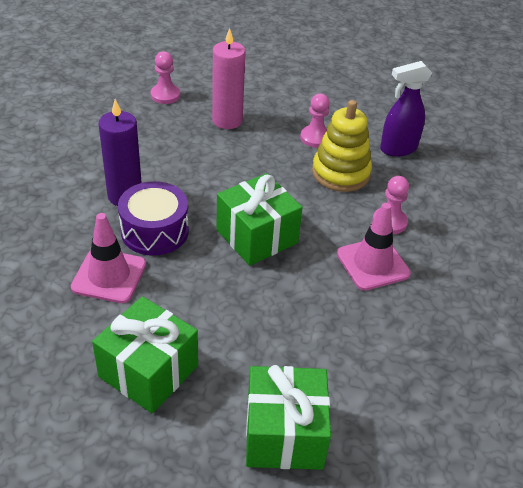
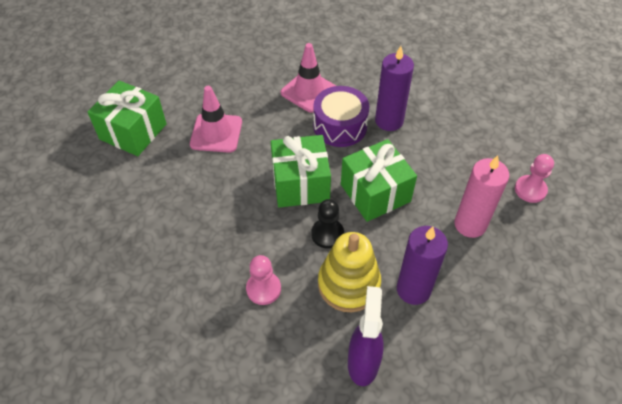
camera: 120 degrees right, 10 degrees up
green gift [92,296,198,413] -> green gift moved to [341,139,417,222]
pink pawn [300,93,330,148] -> purple candle [397,226,448,305]
pink traffic cone [337,203,411,291] -> pink traffic cone moved to [190,86,242,153]
none -> black pawn [311,199,344,249]

